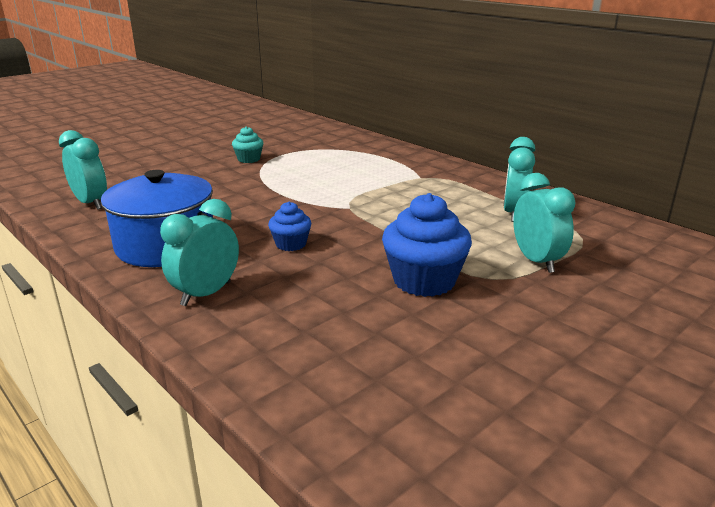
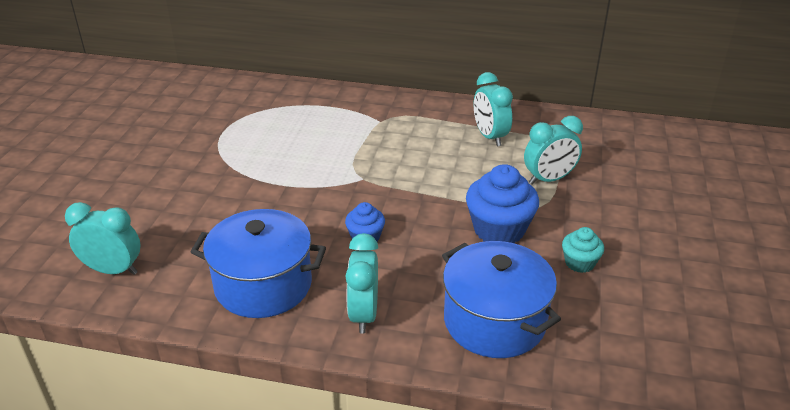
camera: 35 degrees left, 10 degrees up
turquoise cupcake [232,126,263,163] -> turquoise cupcake moved to [562,227,604,273]
turquoise clock [513,173,576,273] -> turquoise clock turned 120 degrees clockwise [524,116,583,185]
none -> blue pot [442,241,561,358]

